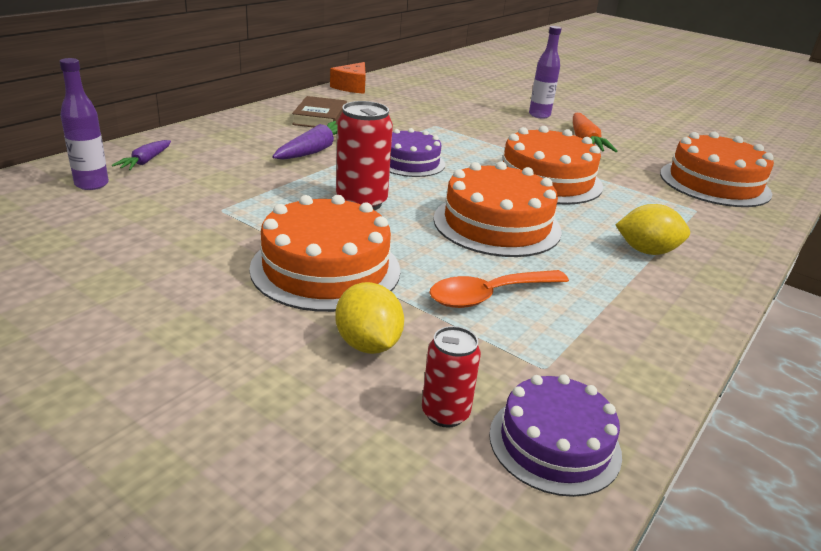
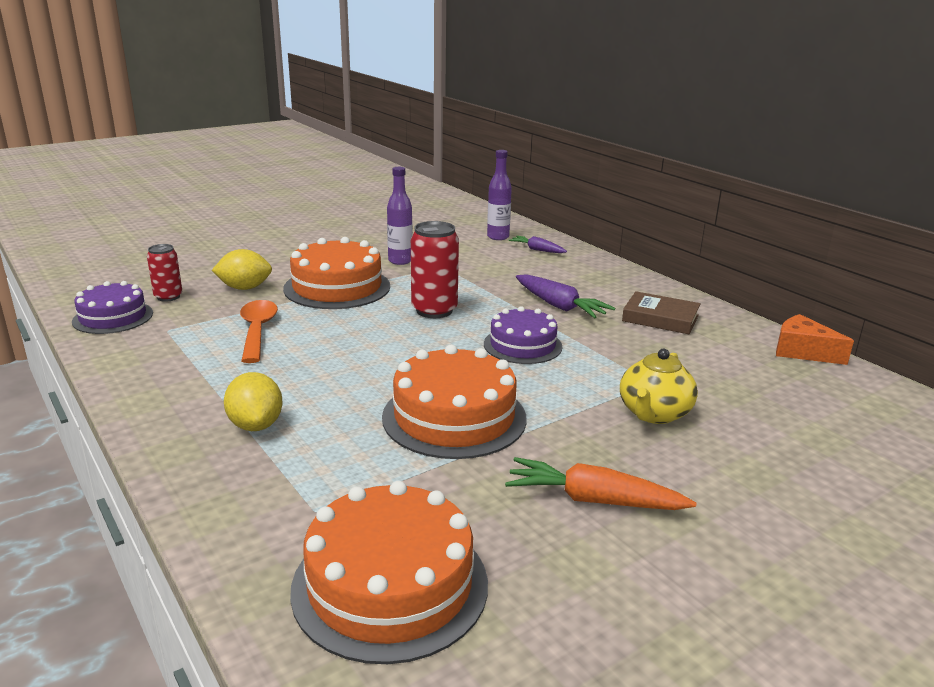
camera: 110 degrees right, 5 degrees down
orange cake [433,161,562,257] -> none
purple bottle [529,26,562,119] -> purple bottle moved to [387,167,413,265]
yellow lemon [616,204,690,255] -> yellow lemon turned 45 degrees counterclockwise [224,372,283,431]
none -> yellow teapot [620,349,698,424]

